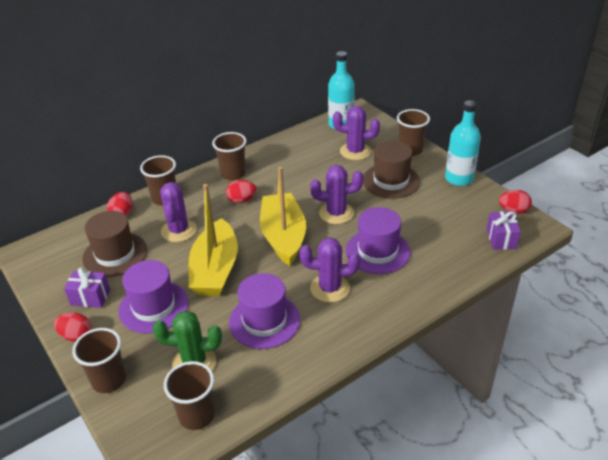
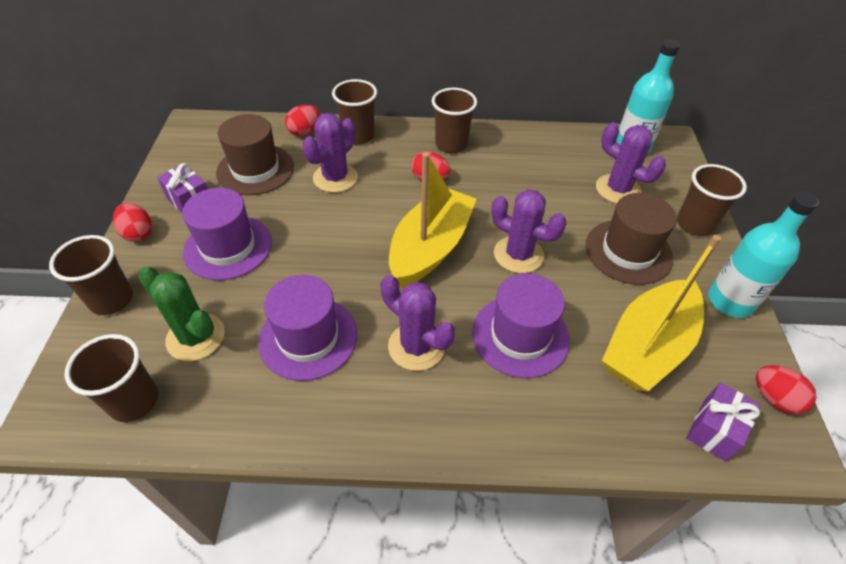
camera: 35 degrees right, 10 degrees up
yellow boat [188,184,238,296] -> yellow boat moved to [602,235,721,391]

